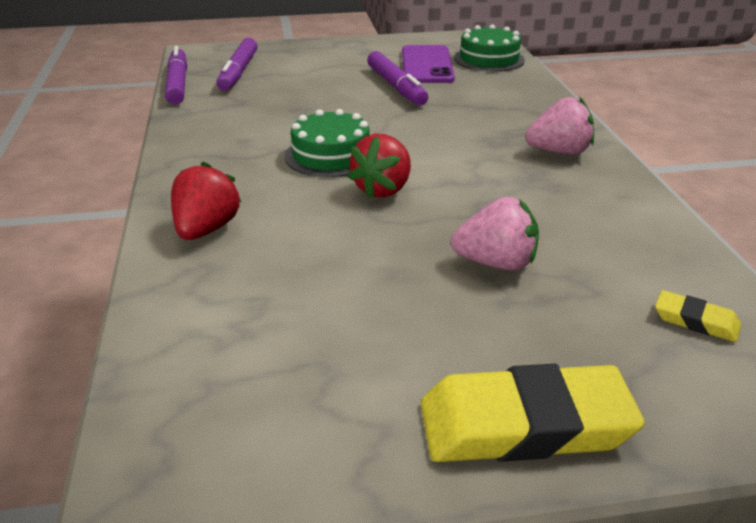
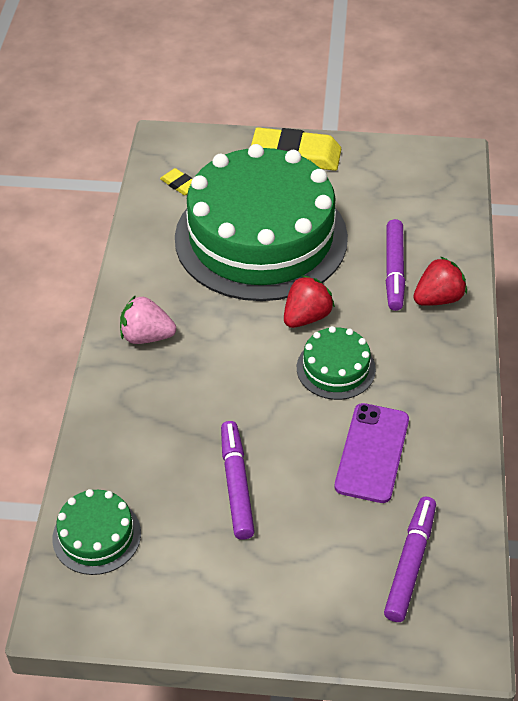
camera: 165 degrees left, 15 degrees up
purple marker [165,46,187,105] -> purple marker moved to [386,219,405,311]
red strawberry [171,162,241,240] -> red strawberry turned 150 degrees counterclockwise [413,256,467,306]
purple phone [402,45,455,83] -> purple phone moved to [335,403,409,503]
pink strawberry [451,197,539,271] -> green cake [175,144,348,301]

